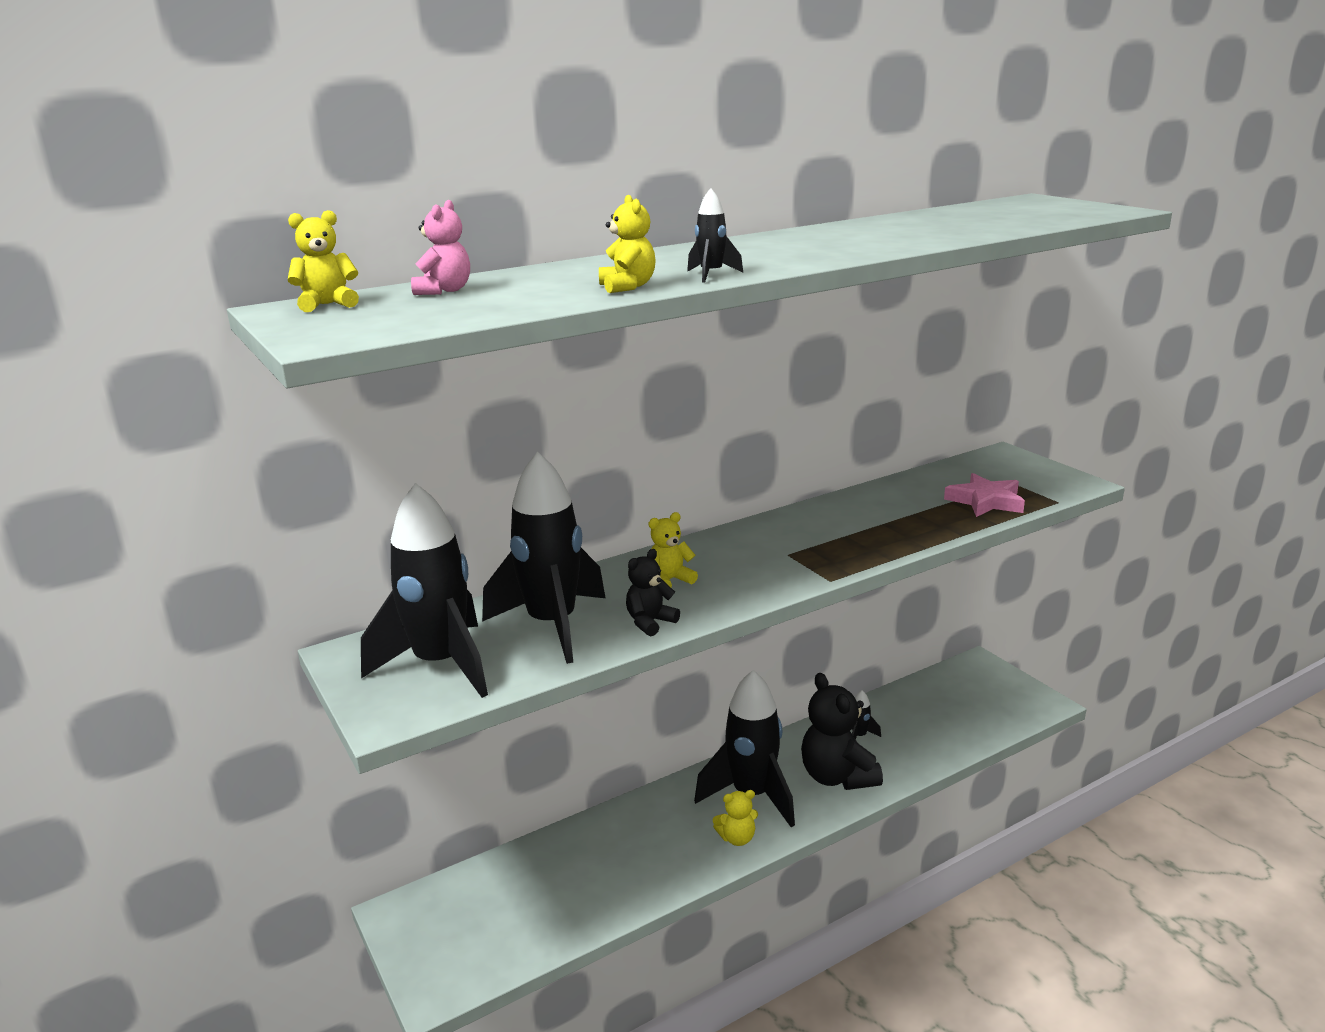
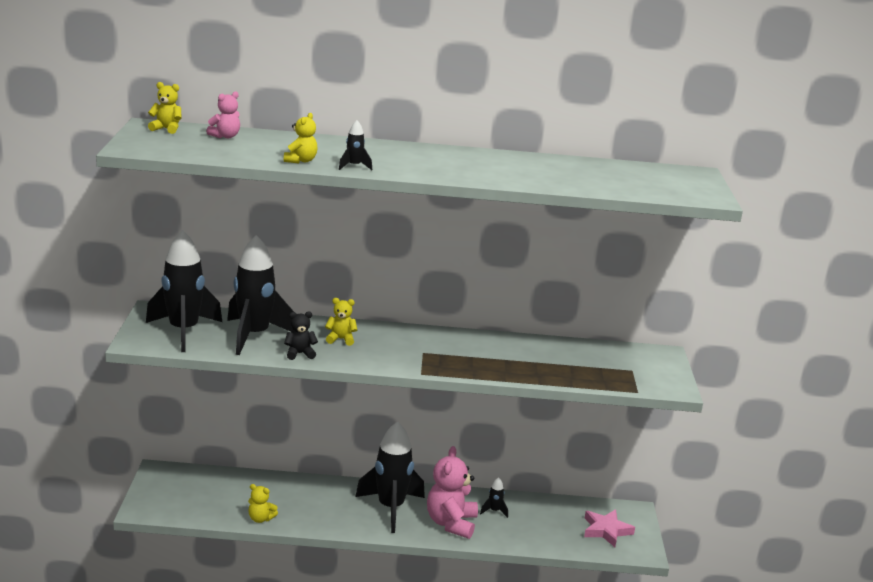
camera: 30 degrees right, 0 degrees up
yellow teddy bear [713,790,758,846] -> yellow teddy bear moved to [248,484,278,523]
black teddy bear [801,673,883,790] -> pink teddy bear [427,446,478,539]
pink star [944,473,1025,517] -> pink star moved to [584,509,635,547]

